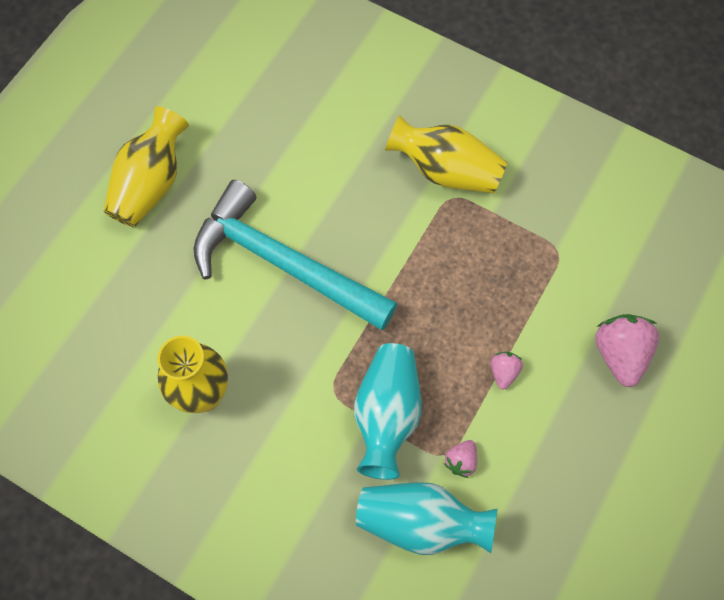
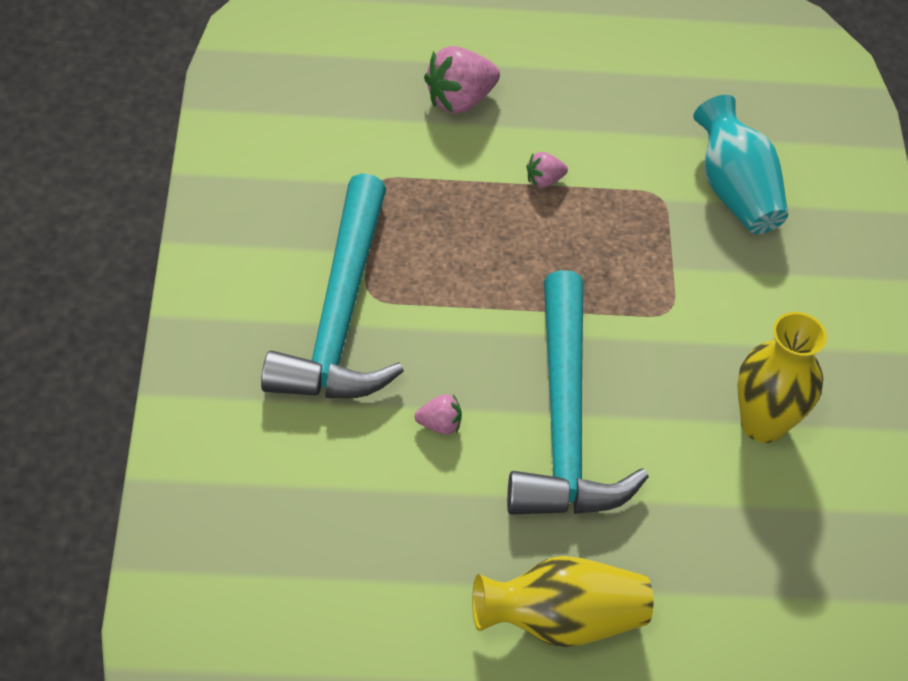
camera: 125 degrees left, 15 degrees down
turquoise vase [354,343,421,480] -> none
yellow vase [385,115,507,194] -> turquoise hammer [261,173,404,398]
pink strawberry [444,440,477,478] -> pink strawberry moved to [414,394,462,435]

